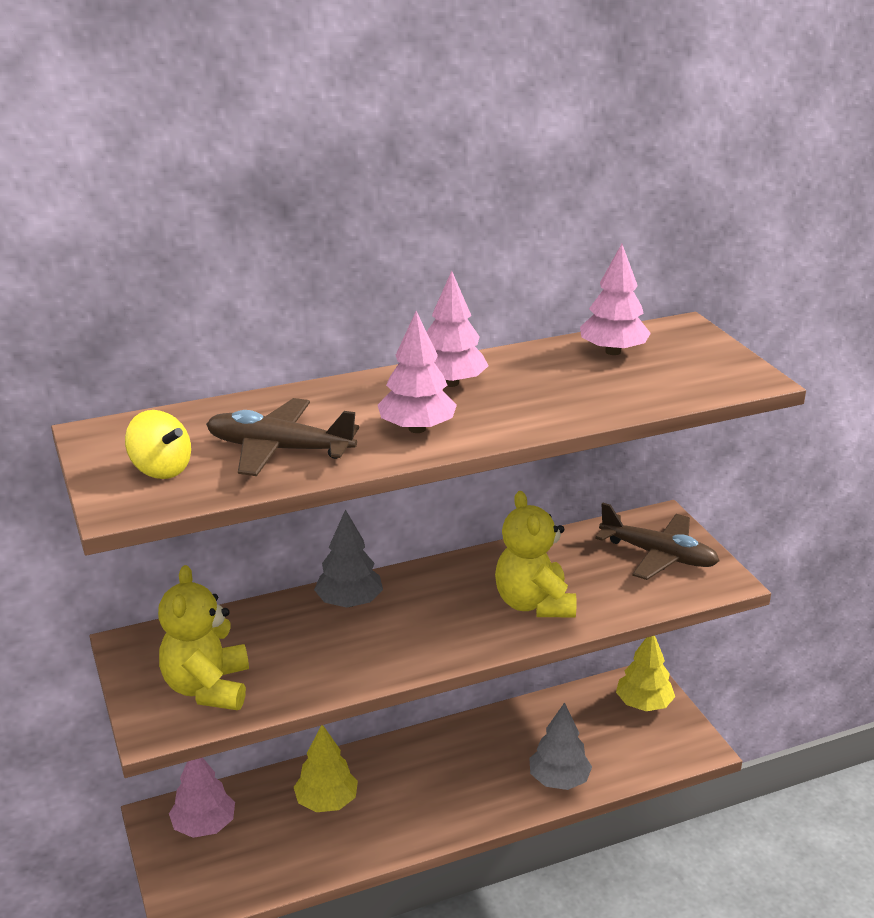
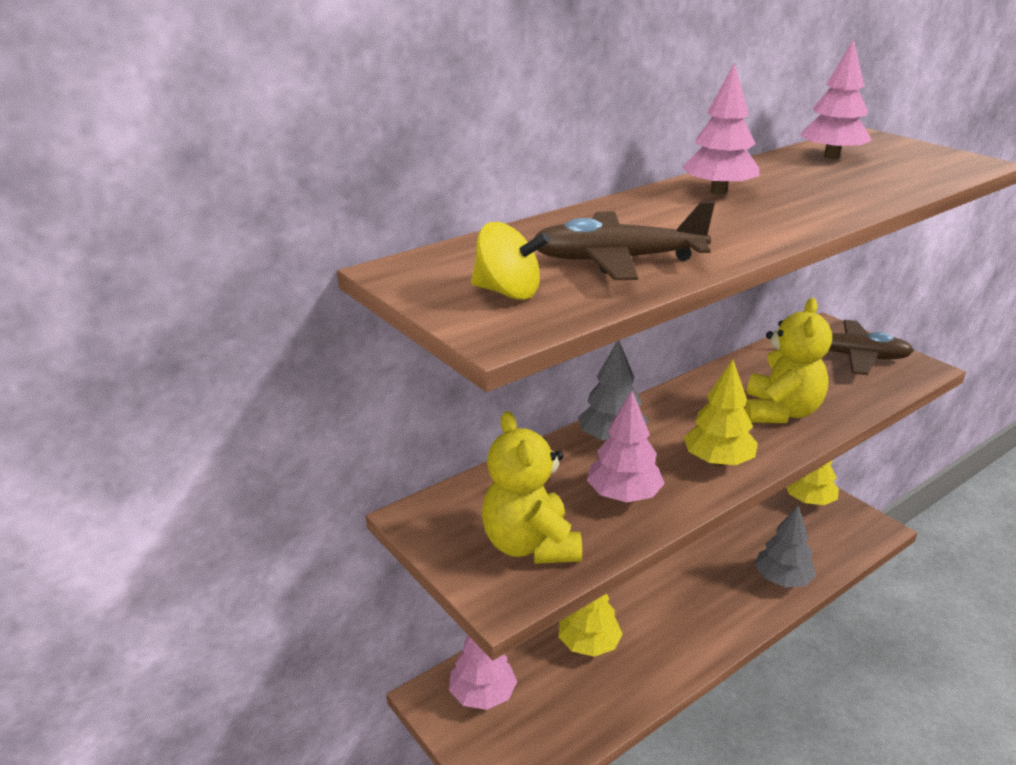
camera: 15 degrees left, 0 degrees up
pink tree [378,311,457,433] -> pink tree moved to [587,391,665,502]
yellow teddy bear [495,491,576,617] -> yellow teddy bear turned 135 degrees counterclockwise [745,298,832,423]
none -> yellow tree [684,359,758,466]

